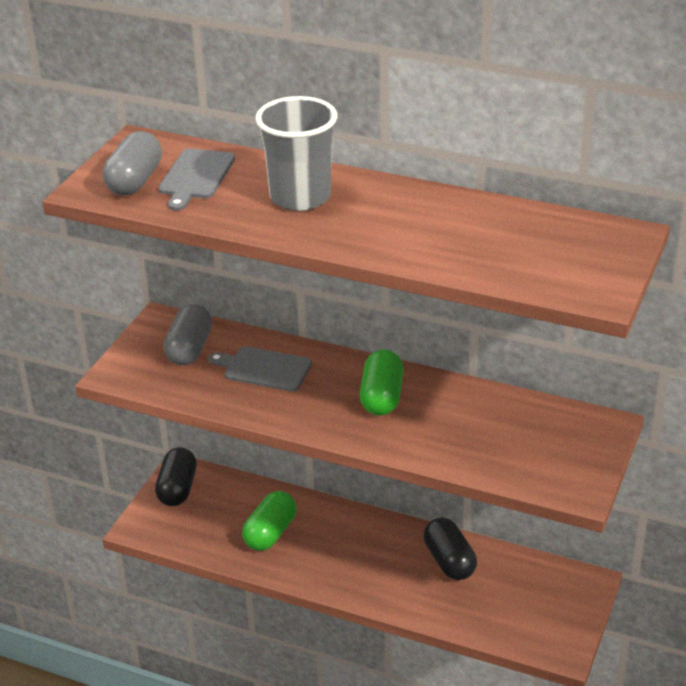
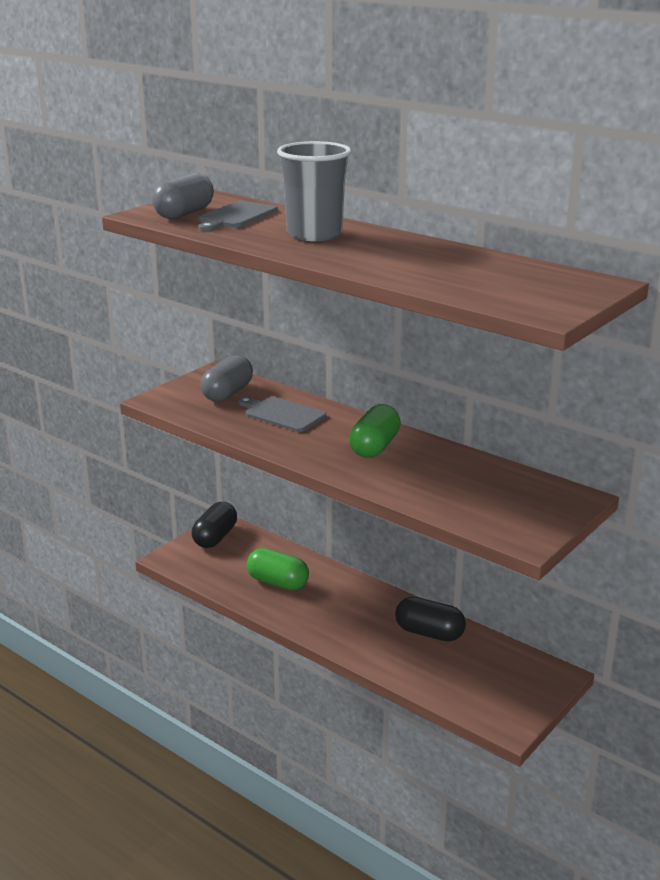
camera: 15 degrees right, 10 degrees down
green capsule [242,491,297,551] -> green capsule turned 75 degrees clockwise [247,548,309,590]
black capsule [424,518,477,580] -> black capsule turned 60 degrees counterclockwise [395,597,466,642]

